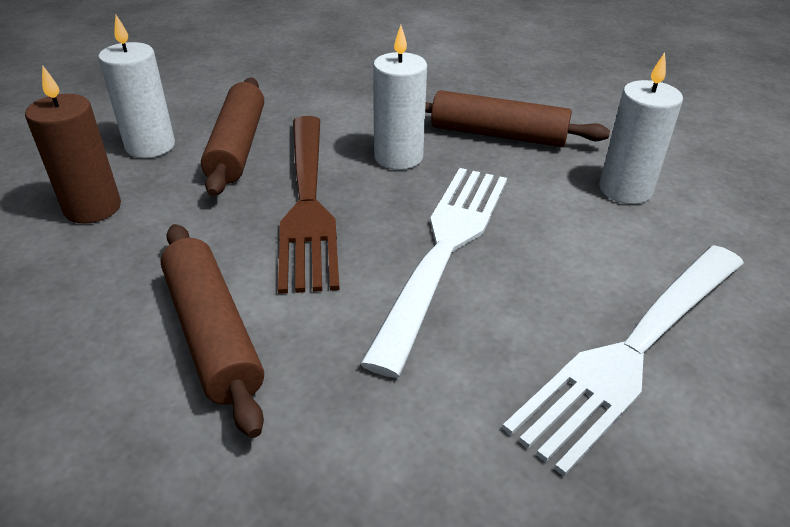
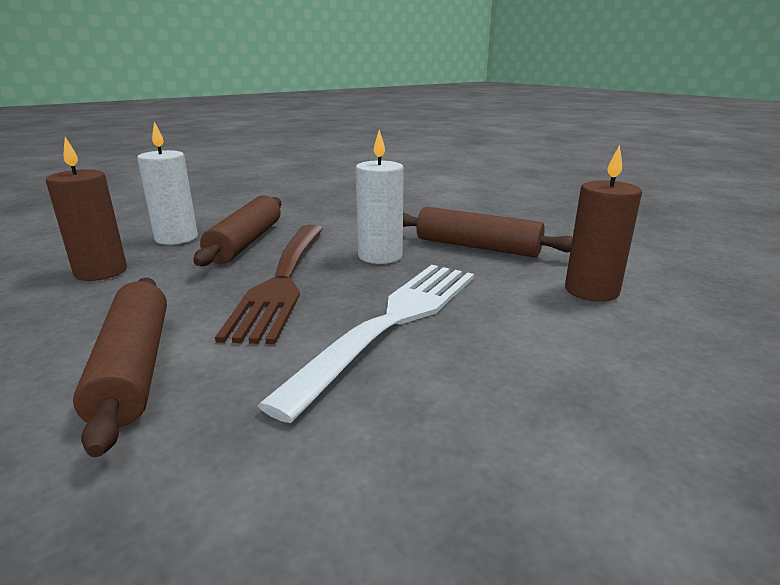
camera: 10 degrees right, 15 degrees down
white fork [502,245,744,477] -> none
white candle [599,52,683,204] -> brown candle [565,145,642,302]

